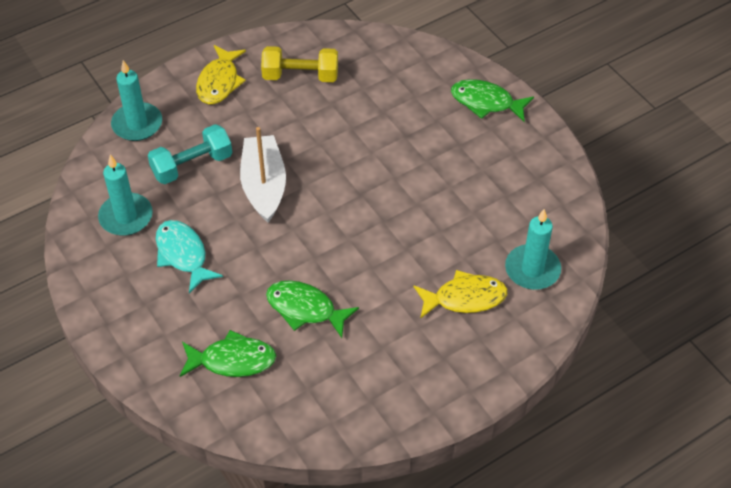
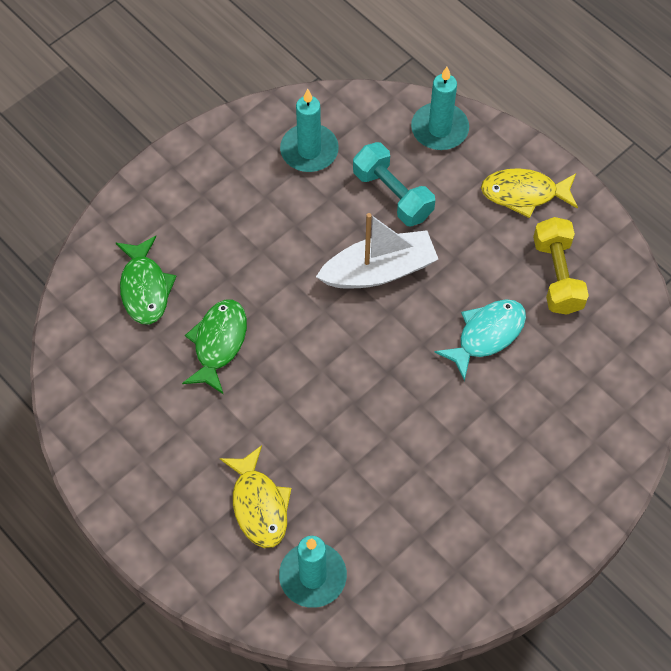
camera: 80 degrees right, 10 degrees up
turquoise fish [156,220,223,293] -> turquoise fish moved to [434,299,526,381]
green fish [451,79,534,122] -> none

